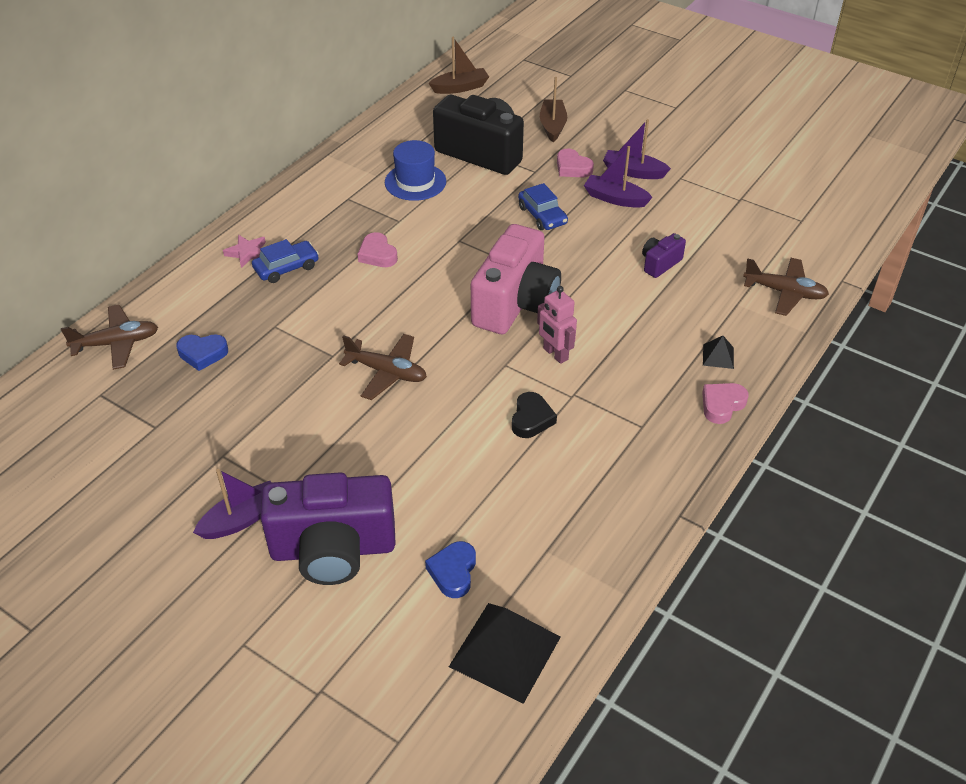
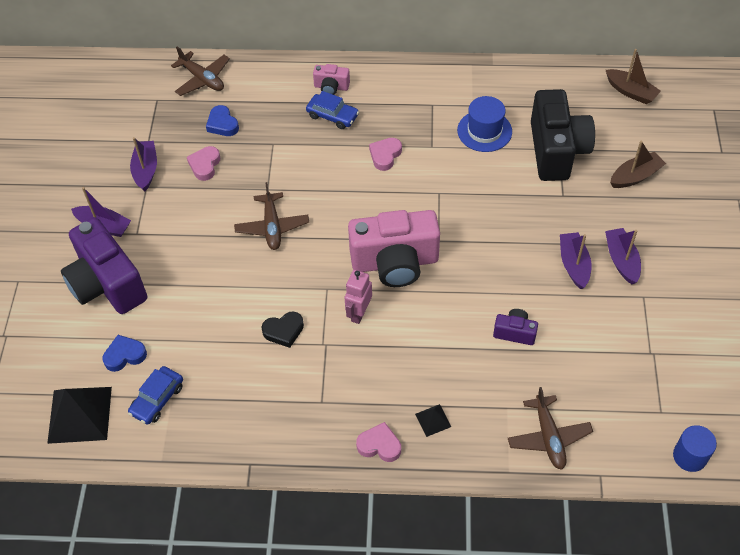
camera: 60 degrees right, 10 degrees up
pink star [223,235,266,268] -> pink camera [313,64,350,95]
blue car [518,183,568,230] -> blue car moved to [128,366,183,425]
pink heart [557,148,594,177] -> pink heart moved to [187,146,220,181]
none -> purple boat [130,137,157,191]
none -> blue cylinder [673,425,717,472]

